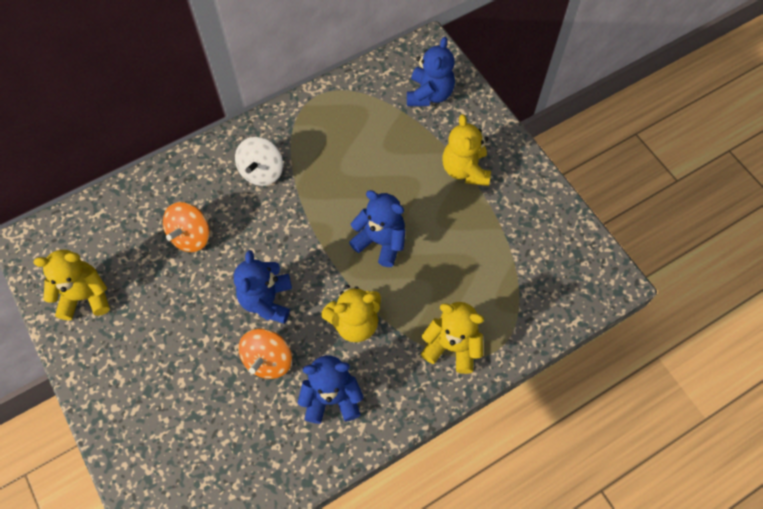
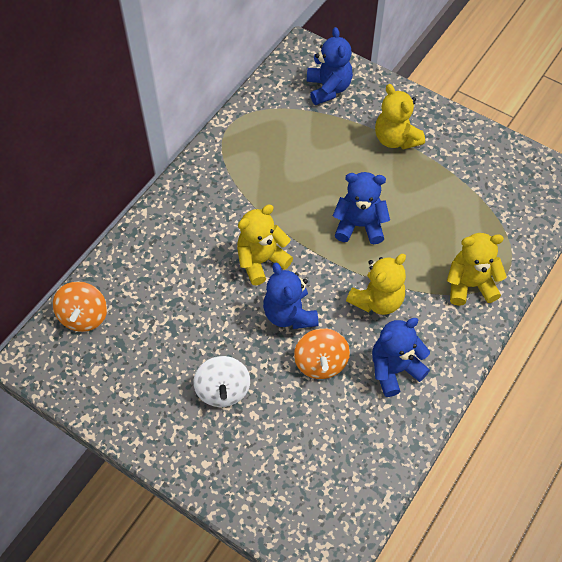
camera: 25 degrees left, 5 degrees down
yellow teddy bear [34,250,110,320] -> yellow teddy bear moved to [237,205,293,285]
orange spinning top [163,202,210,252] -> orange spinning top moved to [53,282,107,332]
white spinning top [235,137,283,186] -> white spinning top moved to [193,356,250,407]

